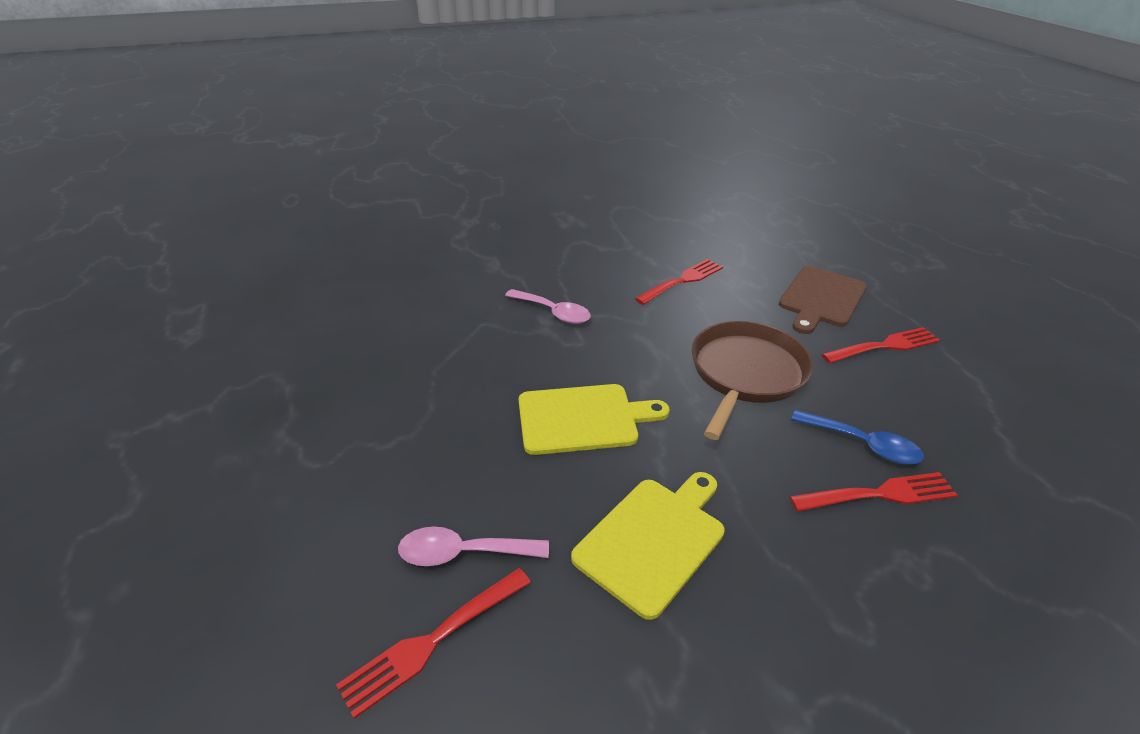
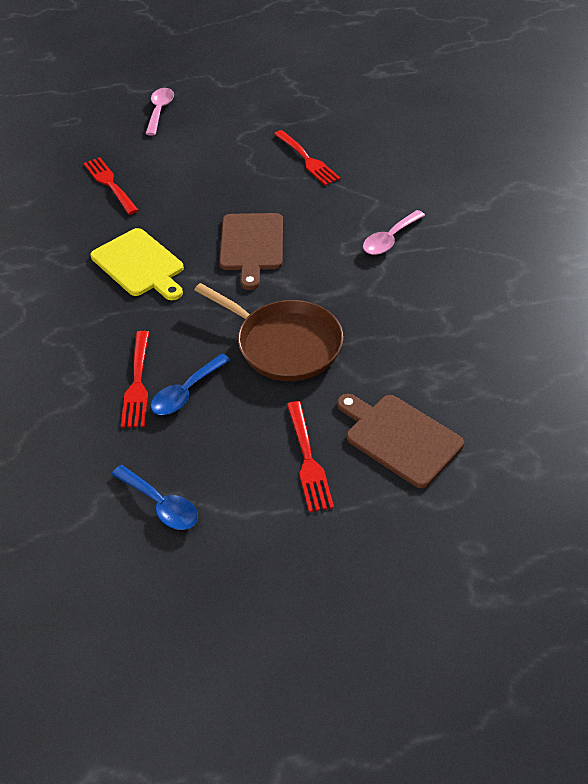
camera: 100 degrees right, 10 degrees up
pink spoon [398,526,549,566] -> pink spoon moved to [145,88,174,136]
yellow cutting board [519,384,670,455] -> brown cutting board [219,213,283,290]
red fork [635,259,723,305] -> red fork moved to [274,130,341,186]
none -> blue spoon [111,465,198,530]

